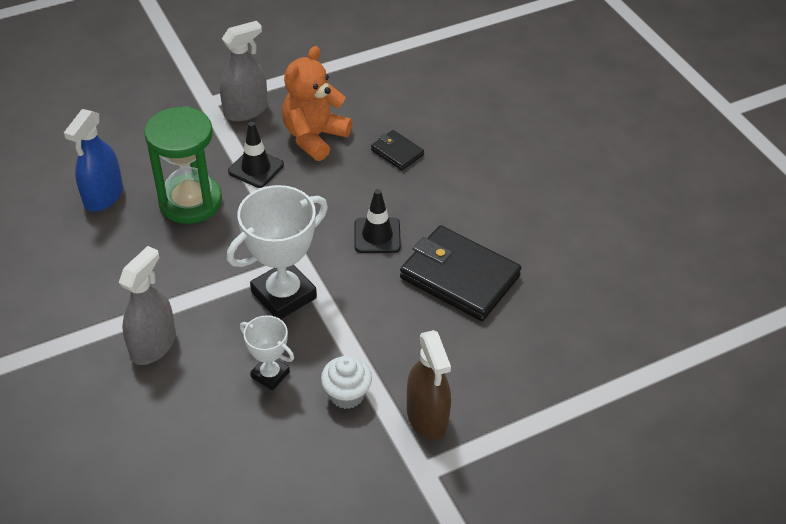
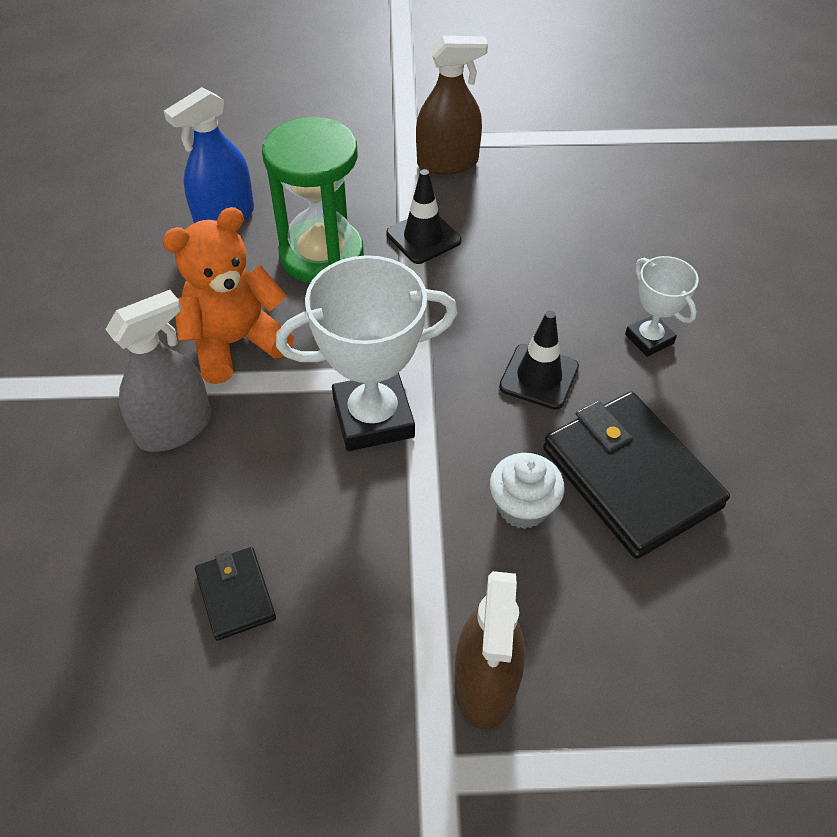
camera: 25 degrees right, 5 degrees up
grey spray bottle [220,21,268,122] -> brown spray bottle [416,36,488,175]
white trophy [240,315,294,390] -> white trophy moved to [625,256,699,357]
orange teddy bear [282,46,353,161] -> orange teddy bear moved to [162,207,294,384]
white cupcake [321,356,372,409] -> white cupcake moved to [490,453,565,529]
black wallet [371,130,424,170] -> black wallet moved to [195,547,276,641]

